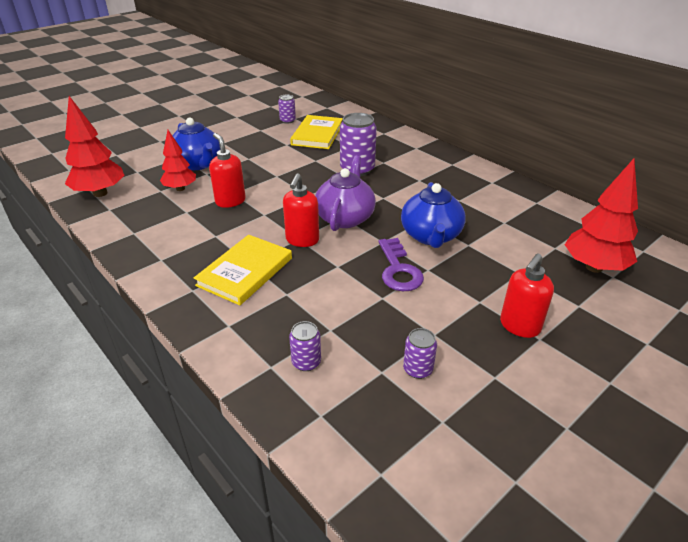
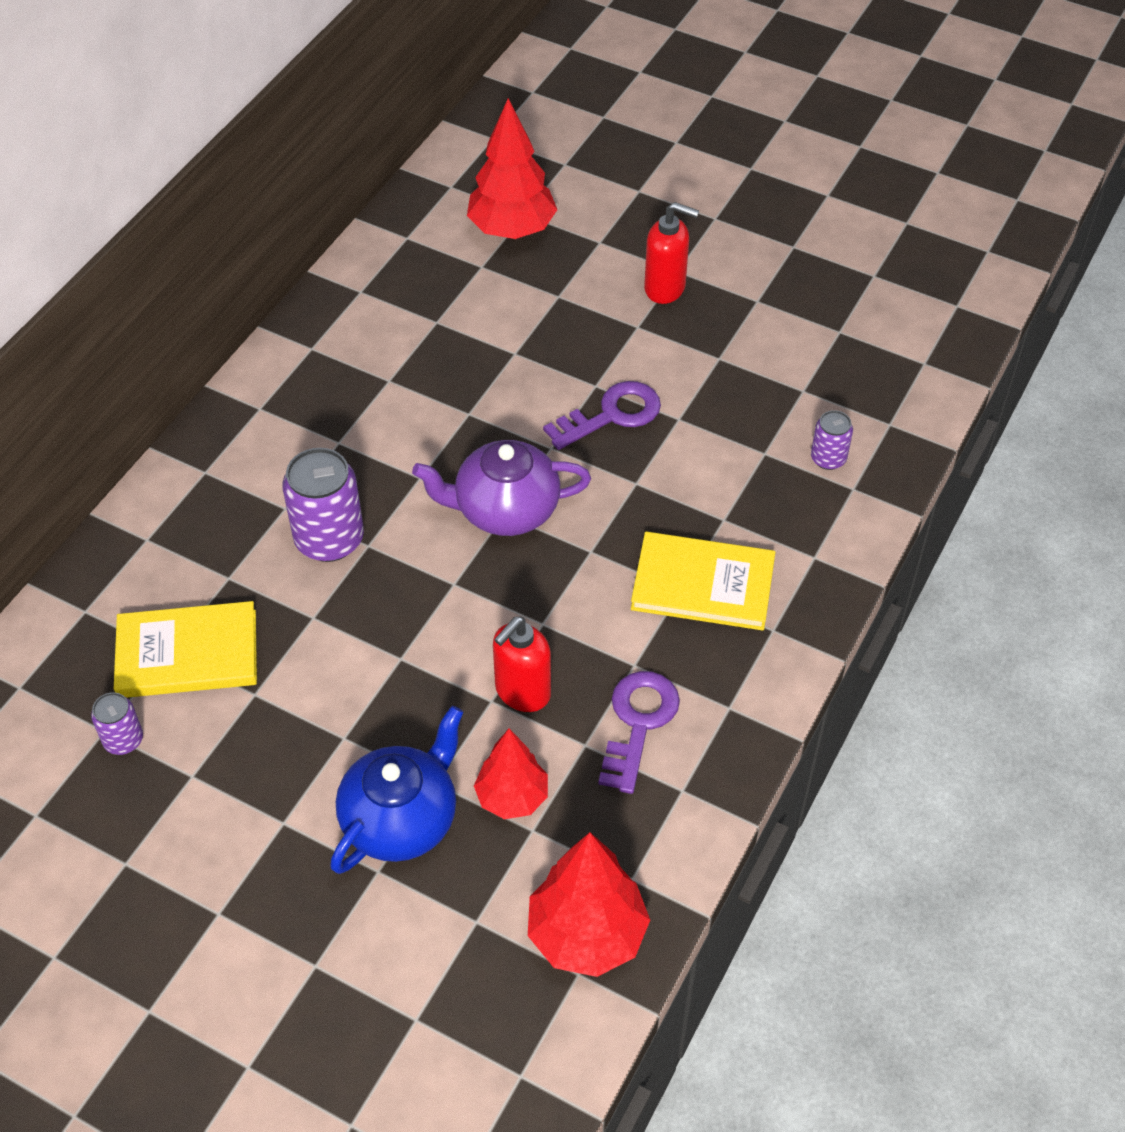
camera: 110 degrees left, 15 degrees up
red soap dispenser [283,173,319,247] -> none
blue teapot [401,182,466,248] -> none
purple can [403,328,437,379] -> none
none -> purple key [598,671,680,794]

